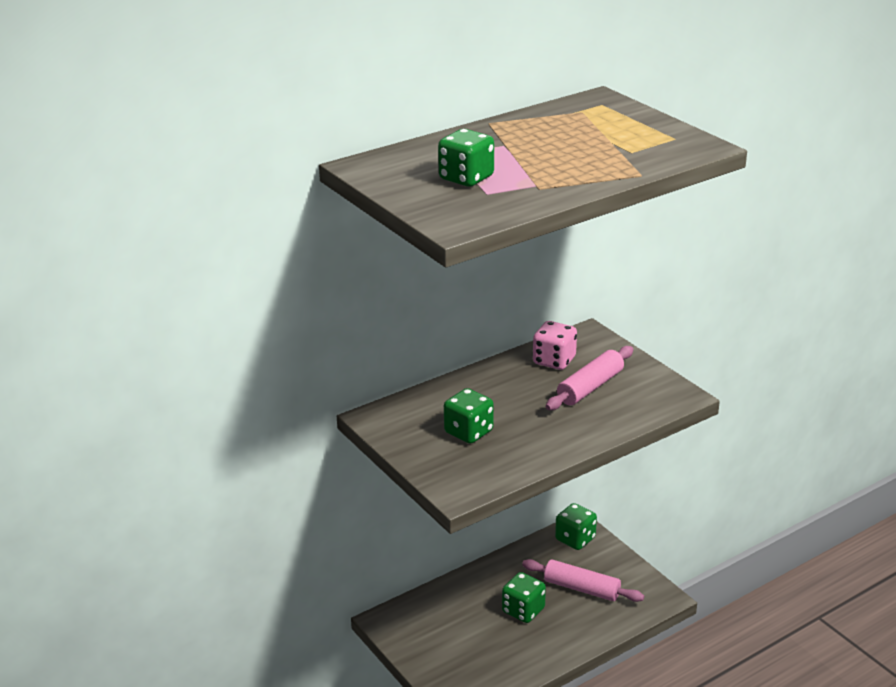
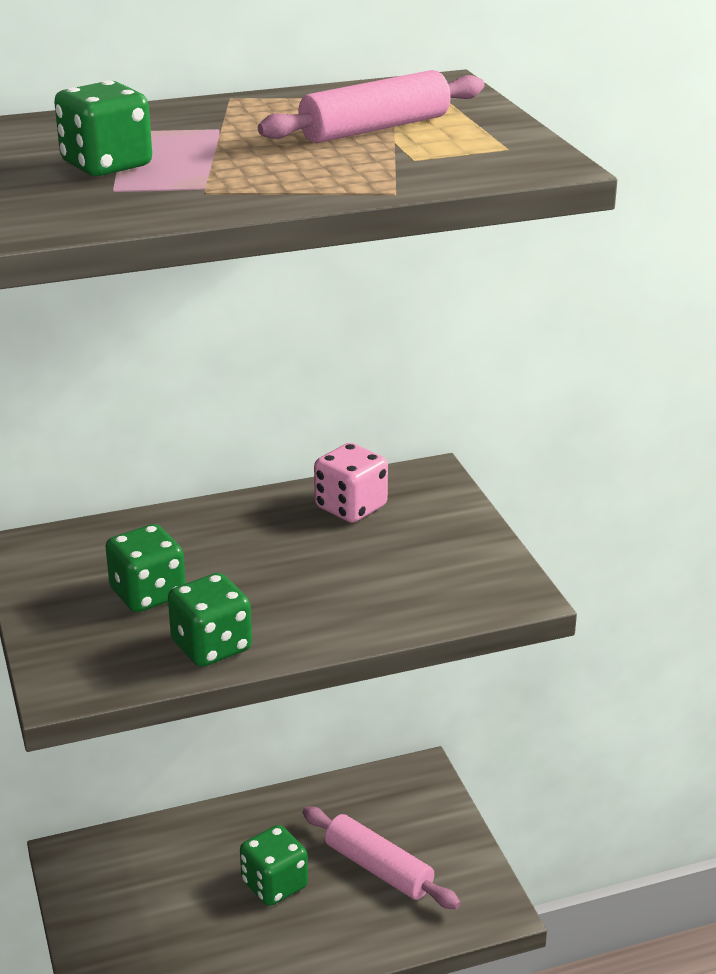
camera: 15 degrees right, 0 degrees up
pink rolling pin [546,346,633,410] -> pink rolling pin moved to [258,70,485,143]
green dice [555,503,597,550] -> green dice moved to [168,573,252,667]

